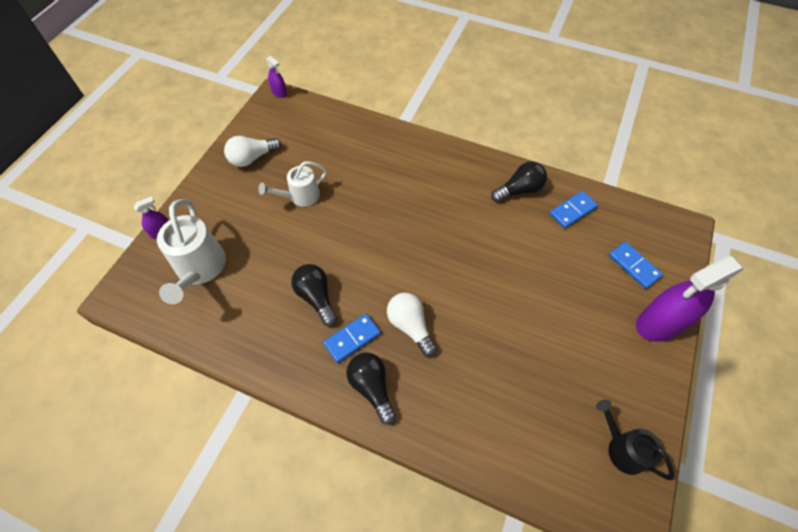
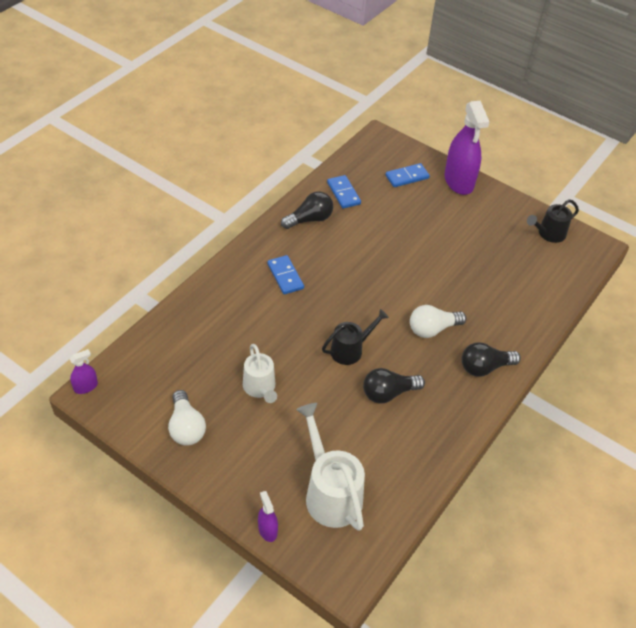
camera: 80 degrees left, 10 degrees down
white watering can [157,199,226,304] -> white watering can turned 120 degrees counterclockwise [296,403,365,531]
blue domino [323,314,381,363] -> blue domino moved to [268,255,304,294]
black light bulb [491,161,547,202] -> black light bulb turned 75 degrees clockwise [281,191,333,229]
none -> black watering can [322,309,389,365]

